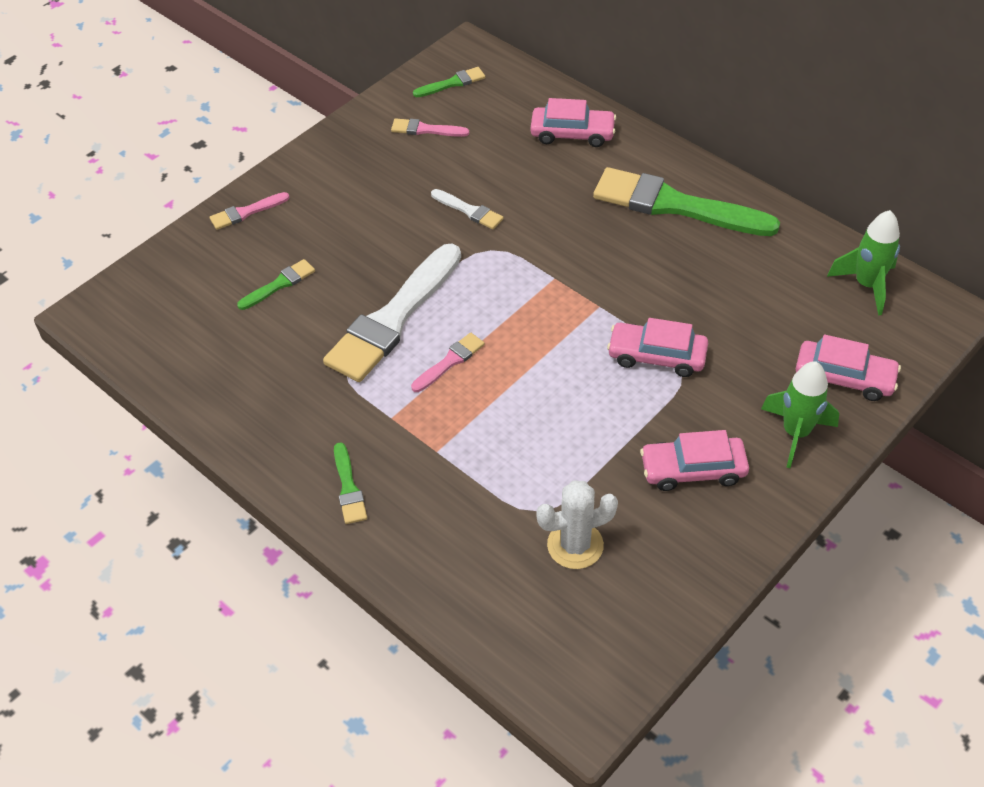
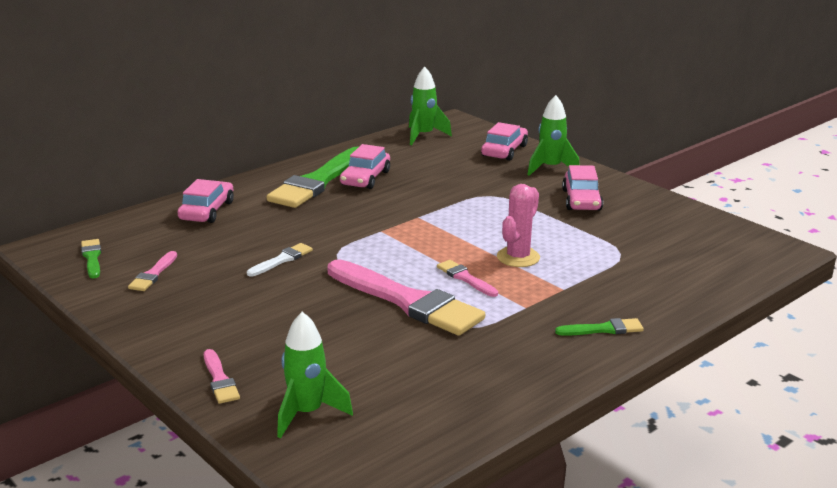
camera: 85 degrees left, 25 degrees down
green brush [237,259,315,310] -> none
white brush [323,244,461,382] -> pink brush [327,259,485,336]
white cactus [536,480,618,569] -> none
pink car [607,318,708,377] -> pink car moved to [340,144,390,189]
none -> green rocket [277,312,353,438]
none -> pink cactus [497,184,540,267]

